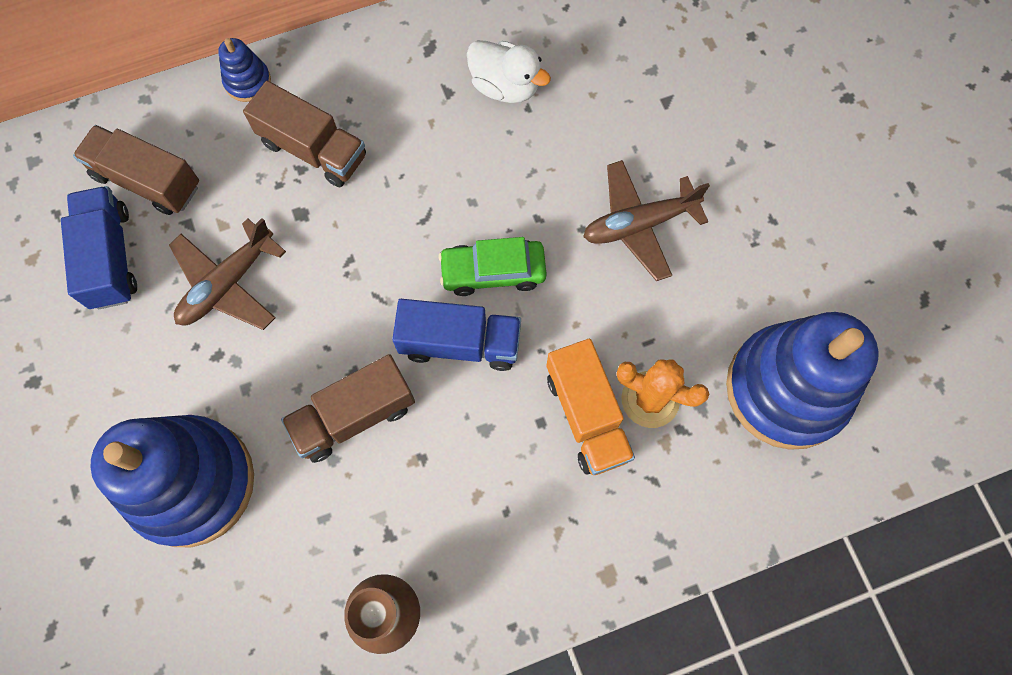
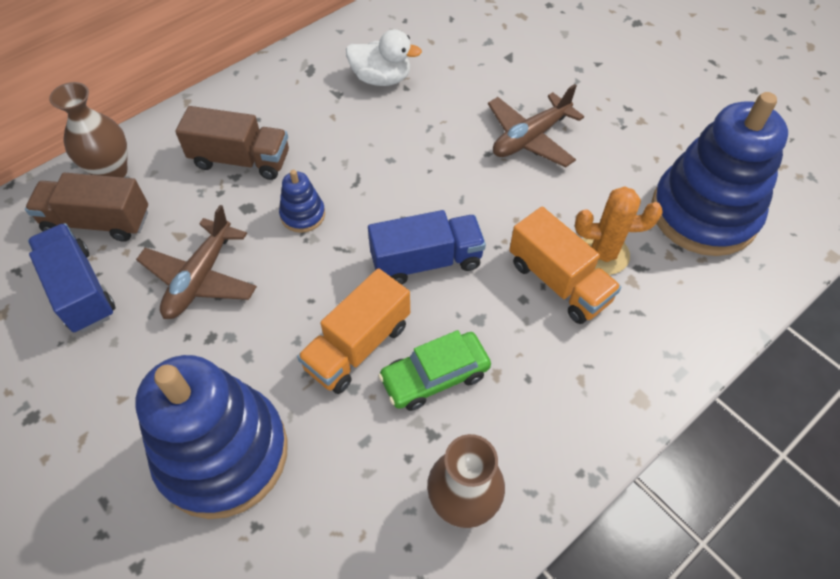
camera: 20 degrees left, 15 degrees down
blue stacking toy [218,38,271,102] -> blue stacking toy moved to [279,170,325,233]
brown truck [281,354,415,463] -> orange truck [297,268,410,394]
green car [438,237,547,296] -> green car moved to [378,330,491,411]
none -> brown vase [49,82,128,178]

